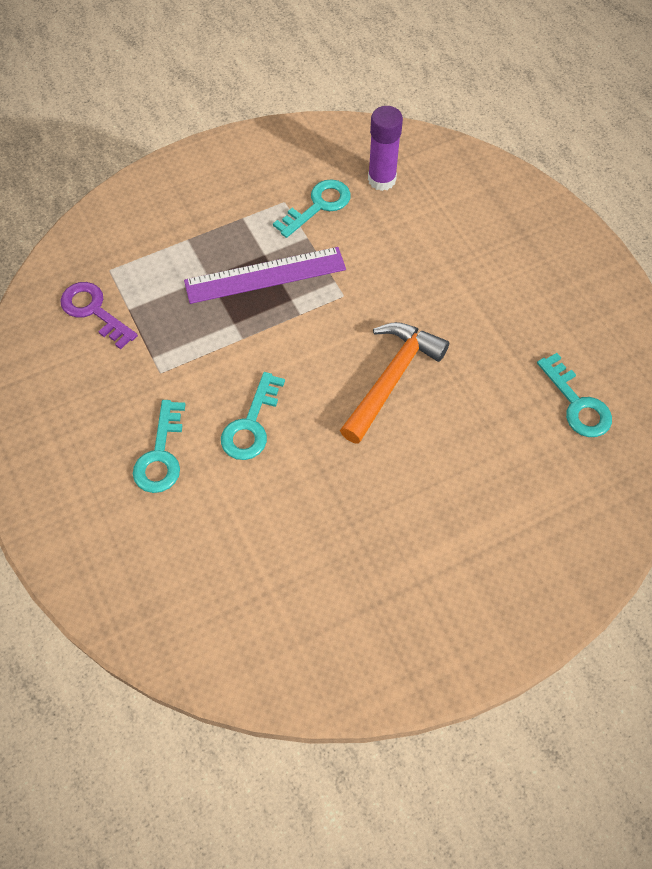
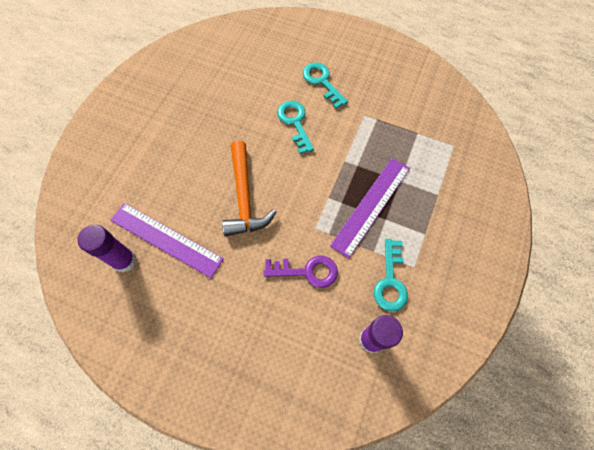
camera: 140 degrees right, 5 degrees up
purple key [60,282,138,349] -> purple key moved to [264,256,338,288]
turquoise key [537,353,612,437] -> purple glue stick [77,225,137,272]
none -> purple ruler [110,203,224,278]

